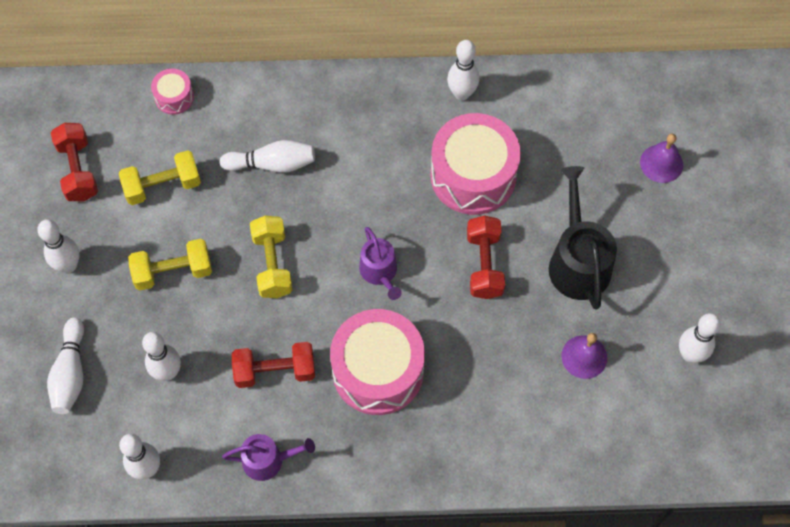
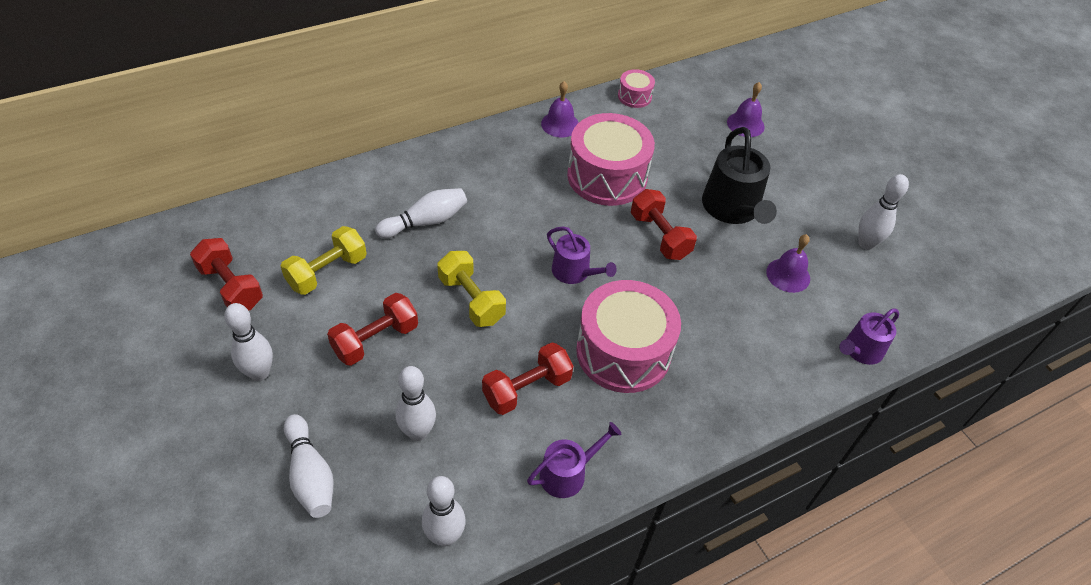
camera: 30 degrees left, 15 degrees down
yellow dumbbell [128,239,212,290] -> red dumbbell [327,293,418,366]
pink drum [151,69,194,115] -> pink drum moved to [618,69,655,108]
white bowling pin [447,40,479,101] -> purple bell [541,81,579,138]
black watering can [549,166,617,310] -> black watering can turned 150 degrees counterclockwise [702,127,777,224]
none -> purple watering can [839,308,899,365]

